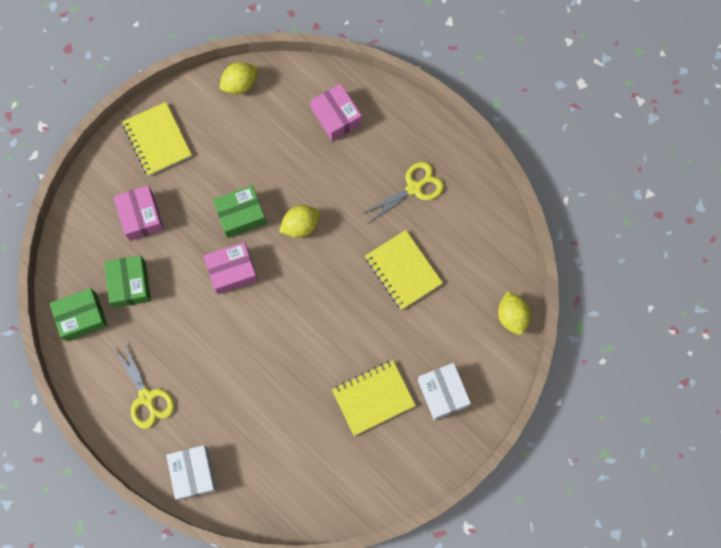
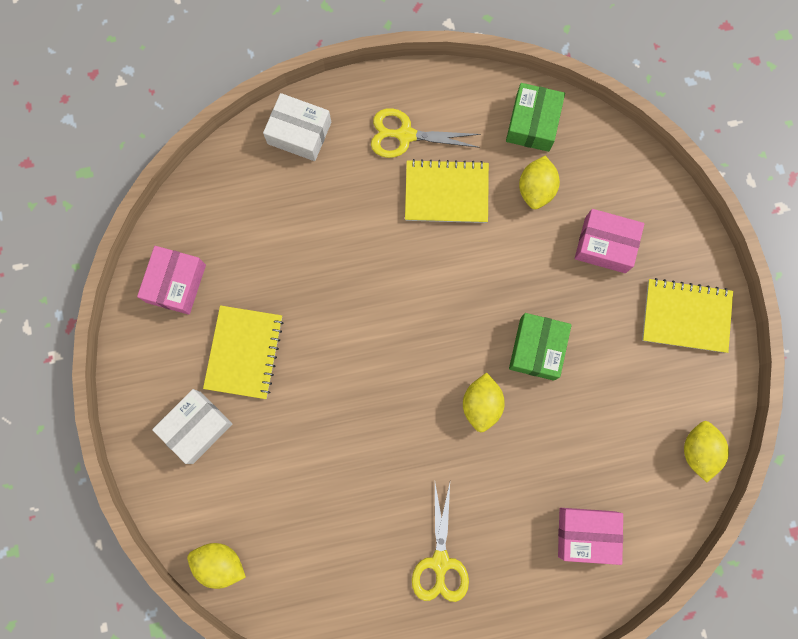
camera: 125 degrees right, 5 degrees up
green box [104,255,151,308] -> yellow lemon [519,156,560,209]
pink box [204,242,258,294] -> pink box moved to [137,246,206,315]
yellow notebook [365,230,443,310] -> yellow notebook moved to [405,159,489,223]
white box [418,363,471,420] -> white box turned 60 degrees counterclockwise [152,389,232,464]

